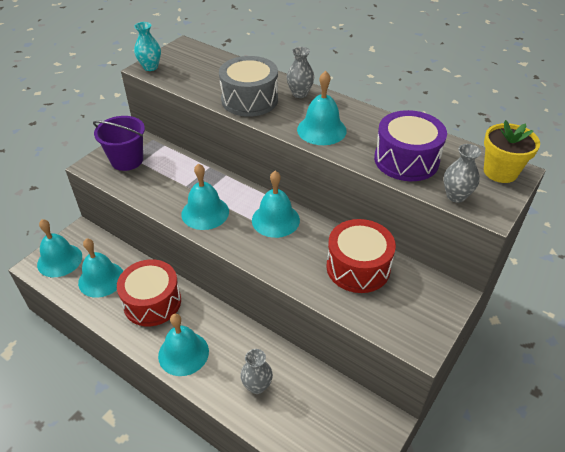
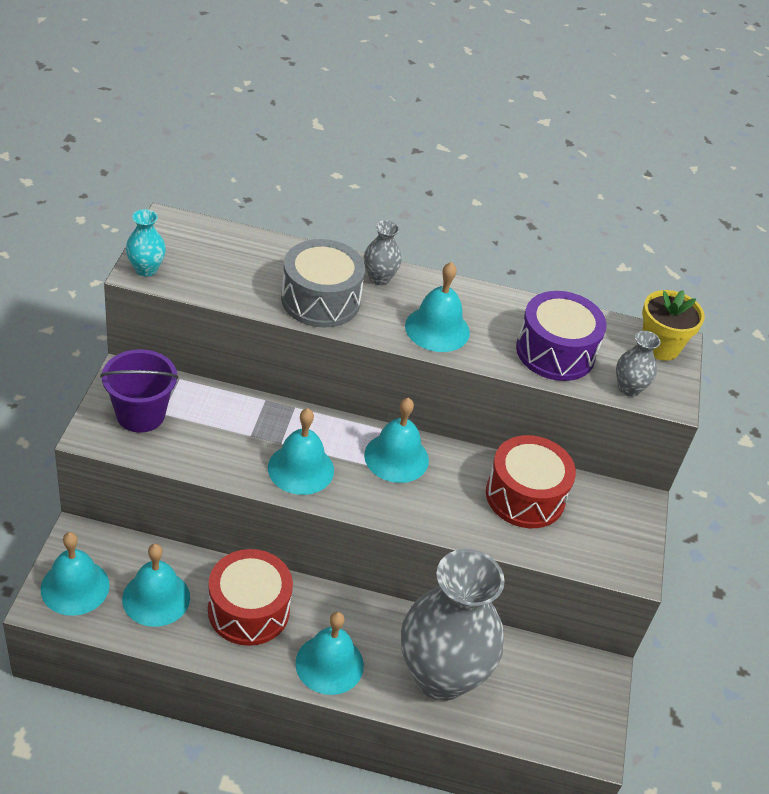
camera: 30 degrees left, 0 degrees up
grey vase [240,349,273,394] -> grey vase [401,549,505,701], size x2.46

